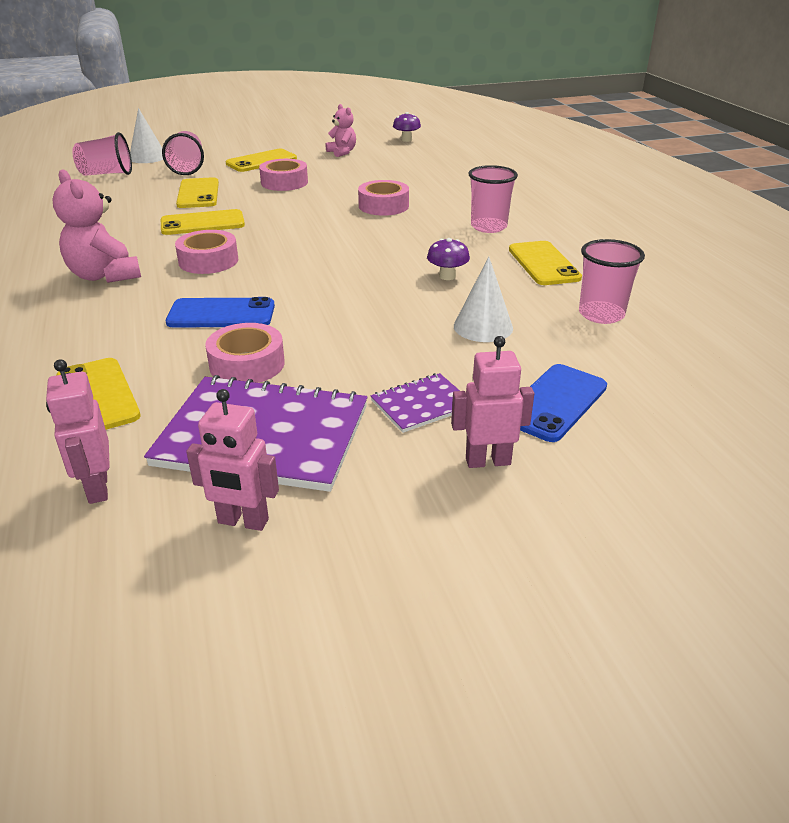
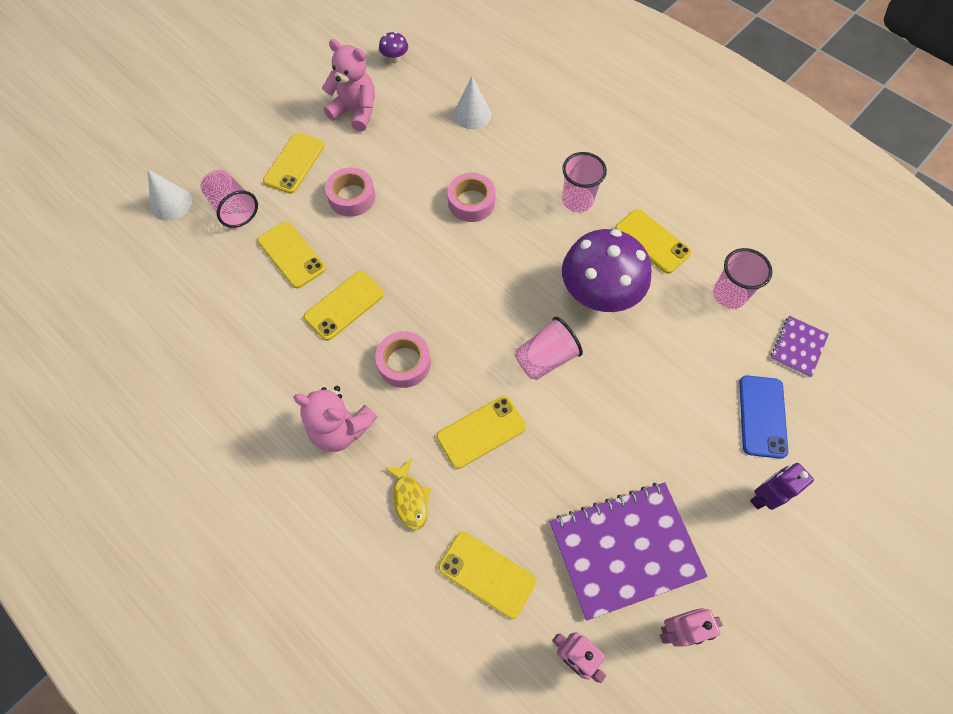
camera: 30 degrees left, 30 degrees up
pink cup [72,132,132,176] -> pink cup moved to [515,317,583,380]
blue phone [166,297,275,327] -> yellow phone [437,396,526,469]
pink tape [205,323,285,383] -> none
pink teddy bear [325,104,356,157] -> pink teddy bear [322,39,375,132], size x1.62
purple notebook [371,373,460,433] -> purple notebook moved to [770,316,829,377]
purple mushroom [427,238,470,280] -> purple mushroom [562,229,652,312], size x2.42
pink robot [451,336,534,468] -> purple robot [750,463,814,510]
white cone [454,257,513,342] -> white cone moved to [453,77,491,129]
none -> yellow fish [385,459,431,530]

